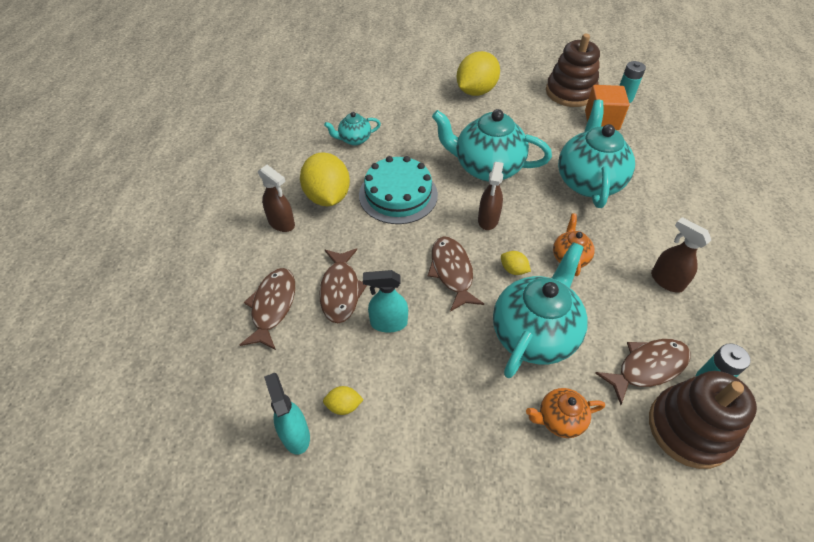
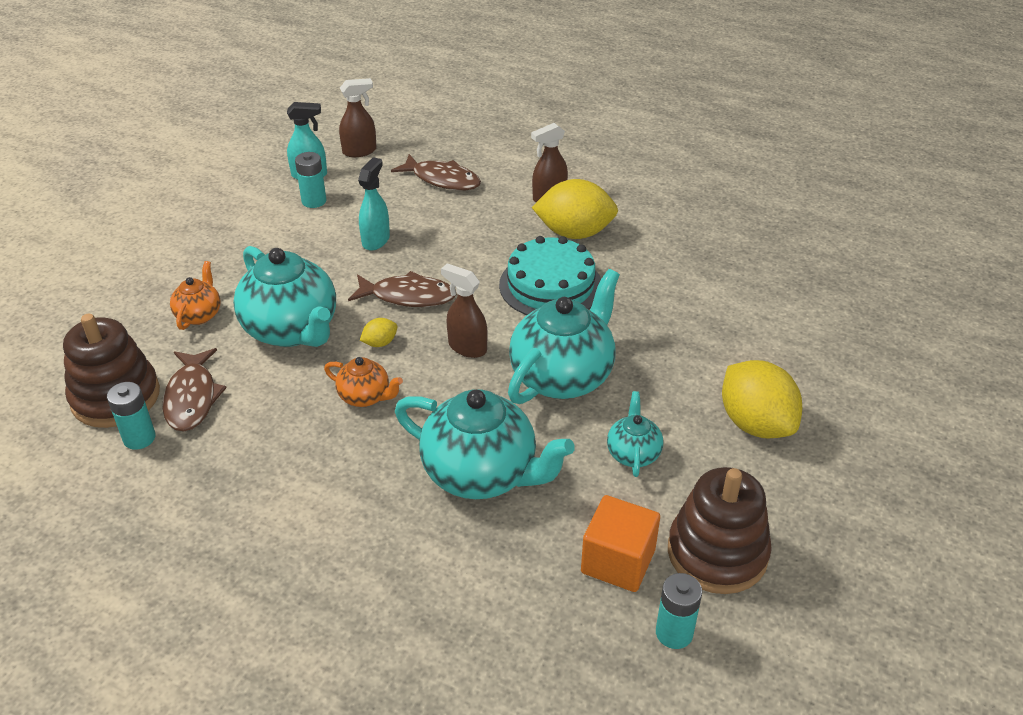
camera: 110 degrees right, 10 degrees down
brown fish [320,248,367,323] -> none
yellow lemon [323,386,364,415] -> turquoise battery [295,152,326,208]
turquoise teapot [324,112,381,146] -> turquoise teapot moved to [607,391,664,477]
brown spray bottle [651,217,711,293] -> brown spray bottle moved to [339,78,377,157]

